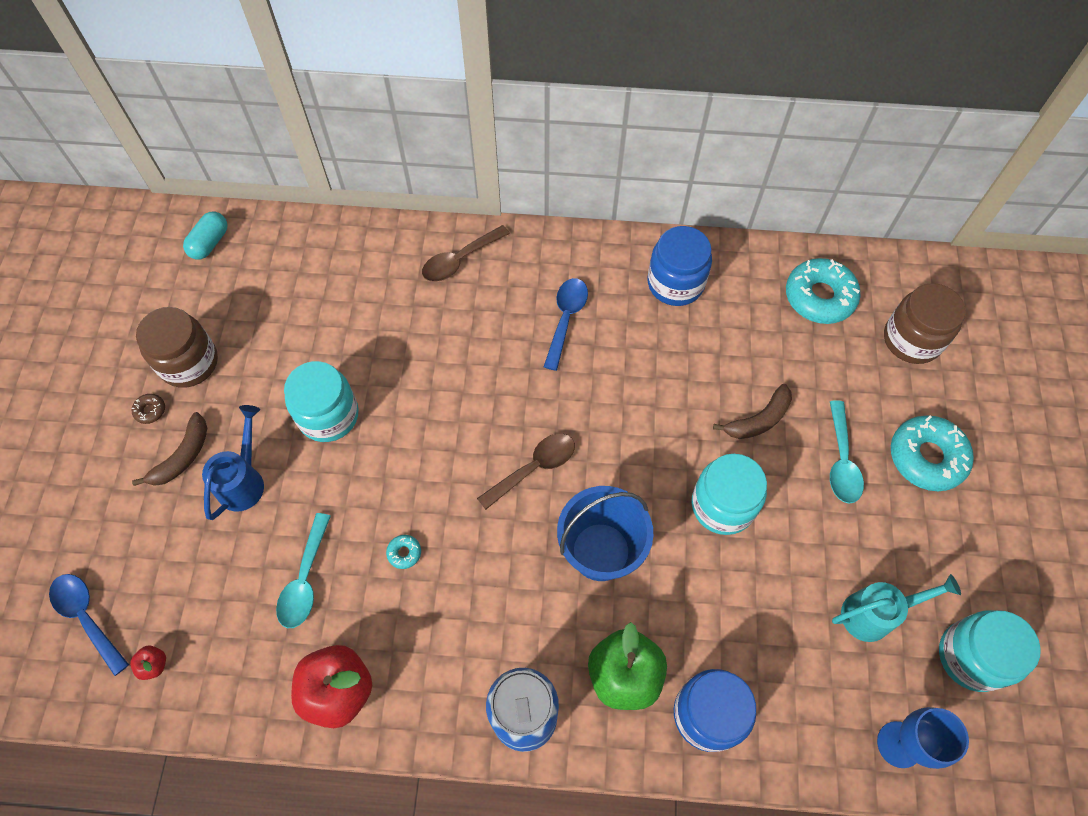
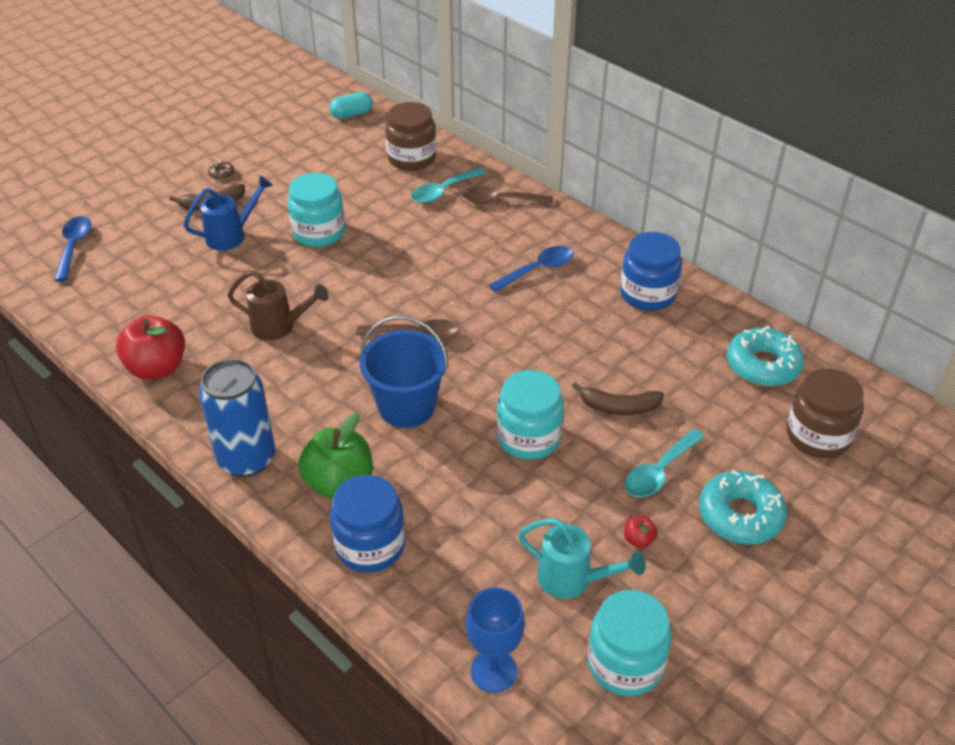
camera: 40 degrees right, 20 degrees down
red apple [130,646,166,680] -> red apple moved to [624,515,657,548]
brown jar [136,307,218,388] -> brown jar moved to [385,102,436,171]
turquoise spoon [276,513,331,628] -> turquoise spoon moved to [411,167,486,203]
turquoise donut [386,535,421,569] -> brown watering can [227,270,329,340]

